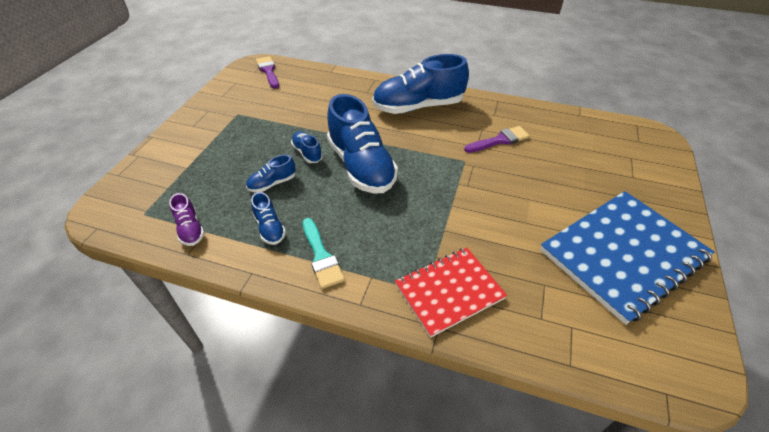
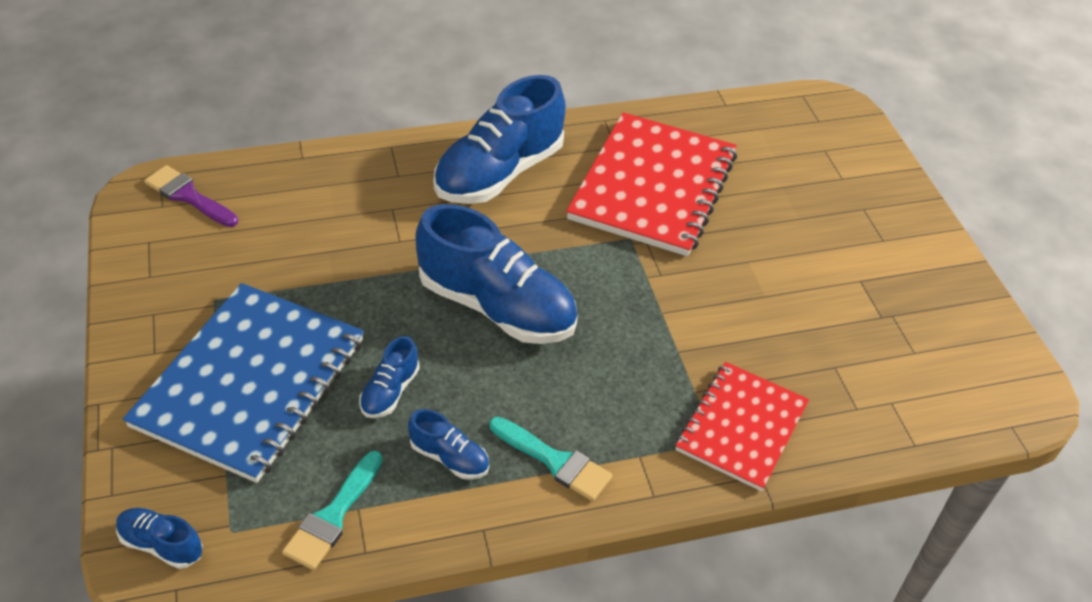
camera: 35 degrees left, 0 degrees up
purple shoe [169,193,205,246] -> turquoise brush [282,451,383,570]
blue shoe [291,131,323,163] -> blue shoe moved to [116,508,203,569]
purple brush [464,126,530,153] -> red notebook [566,112,737,256]
blue notebook [540,191,715,325] -> blue notebook moved to [123,283,364,483]

